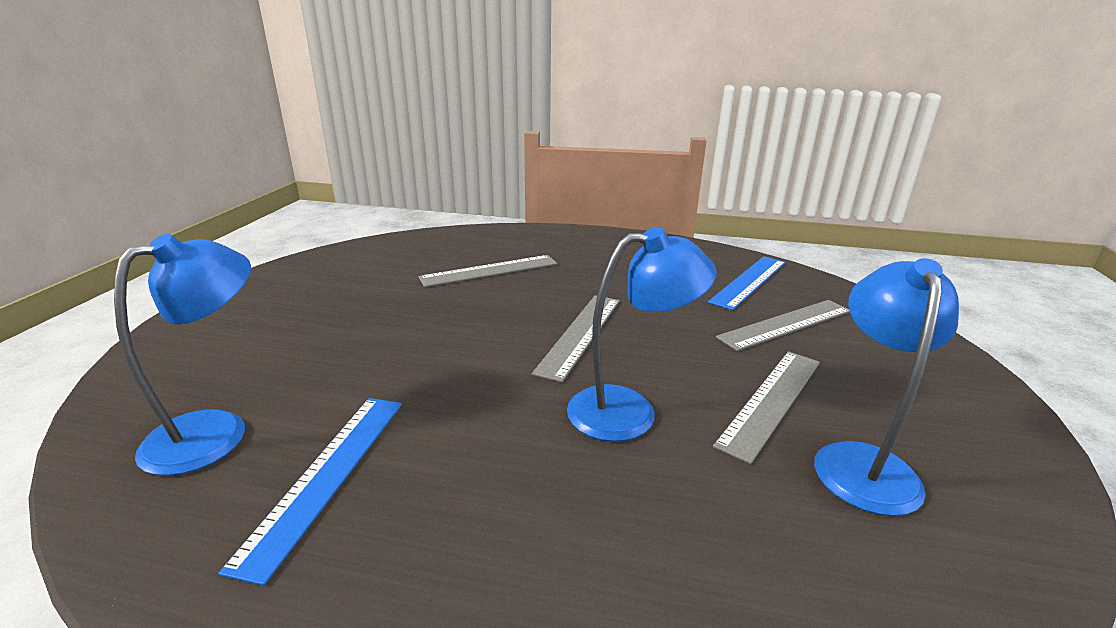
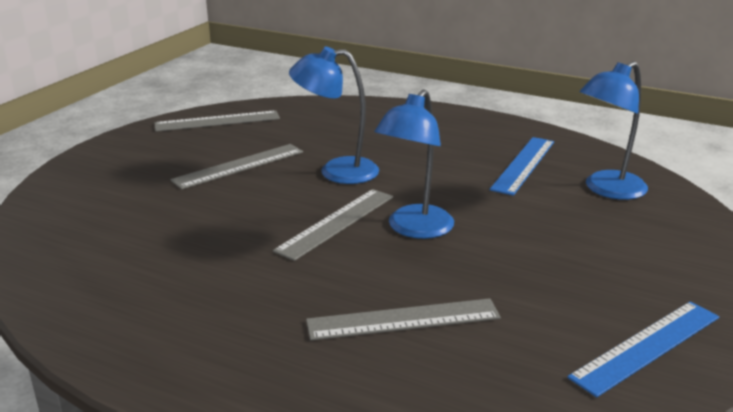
camera: 165 degrees left, 0 degrees up
blue ruler [708,256,786,310] -> blue ruler moved to [567,301,719,397]
grey ruler [716,300,850,351] -> grey ruler moved to [154,110,280,132]
blue lamp [814,258,959,516] -> blue lamp moved to [374,89,454,239]

